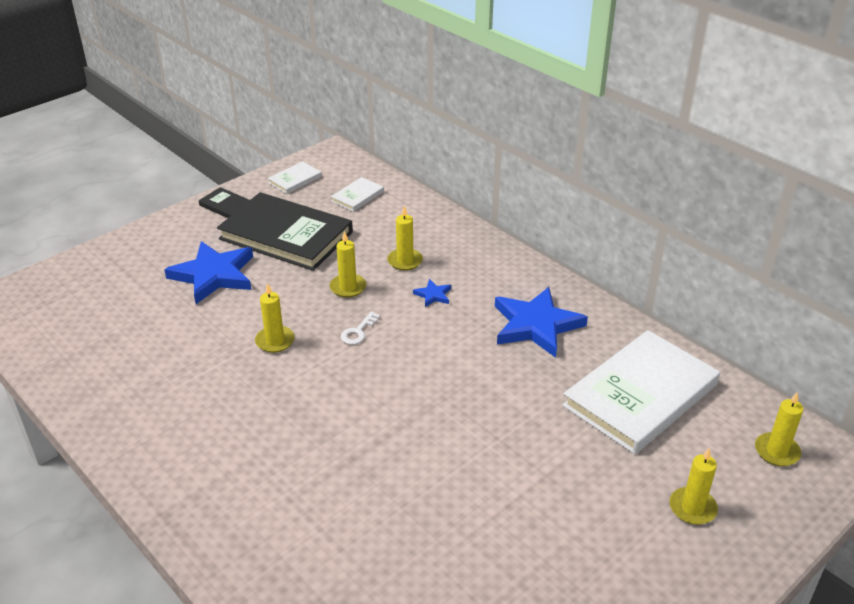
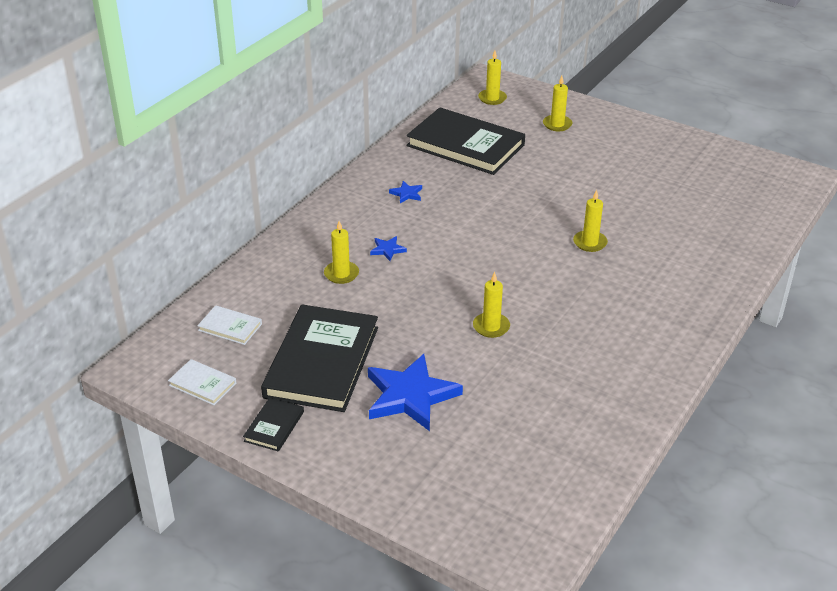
camera: 105 degrees left, 0 degrees up
yellow candle [330,231,366,298] -> yellow candle moved to [573,190,608,252]
white key [341,311,380,345] -> none
blue star [495,287,588,358] -> blue star [389,181,422,203], size x0.43
white book [562,330,720,454] -> black book [406,107,525,175]

